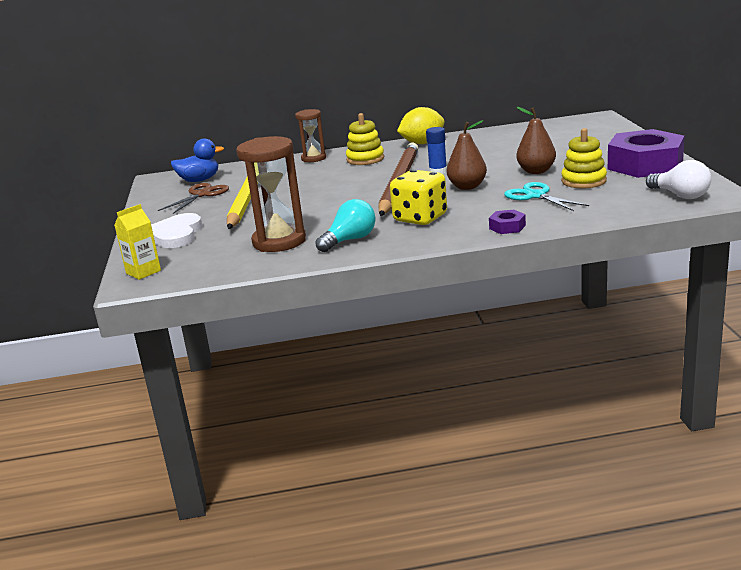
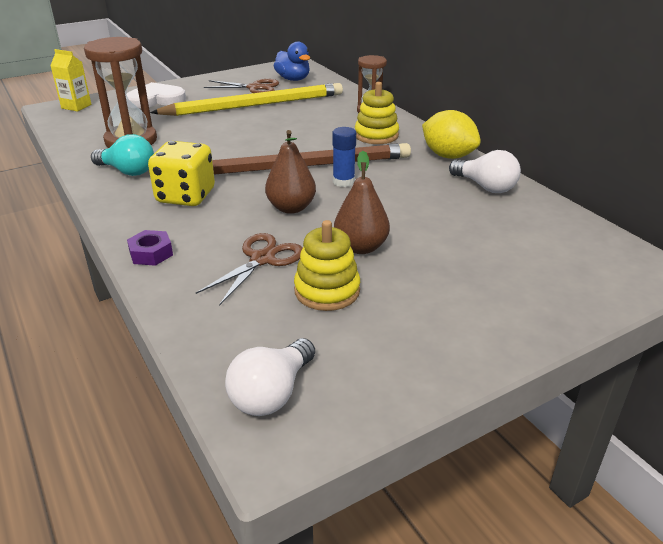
camera: 65 degrees right, 10 degrees up
turquoise scissors [504,182,589,211] -> brown scissors [196,233,303,306]
purple nut [608,129,685,178] -> none
none -> white light bulb [449,150,521,193]

